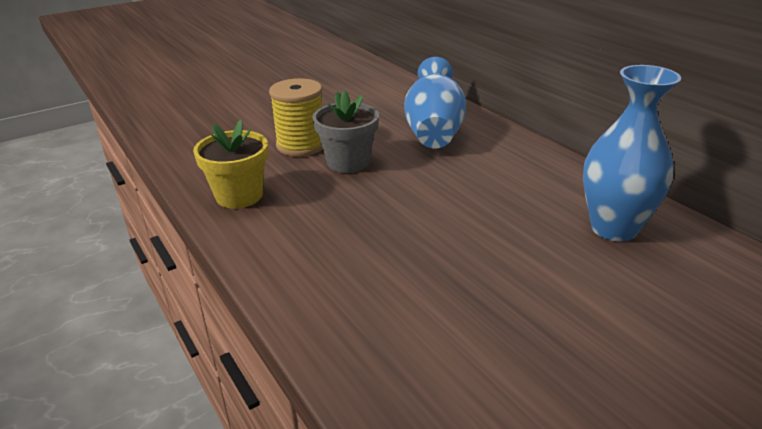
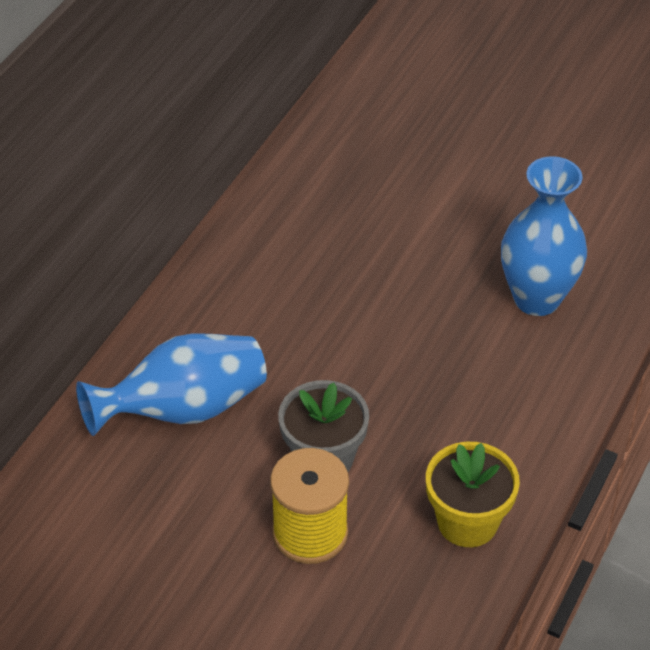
camera: 120 degrees left, 15 degrees up
blue vase [583,65,681,242] -> blue vase moved to [501,156,587,316]

